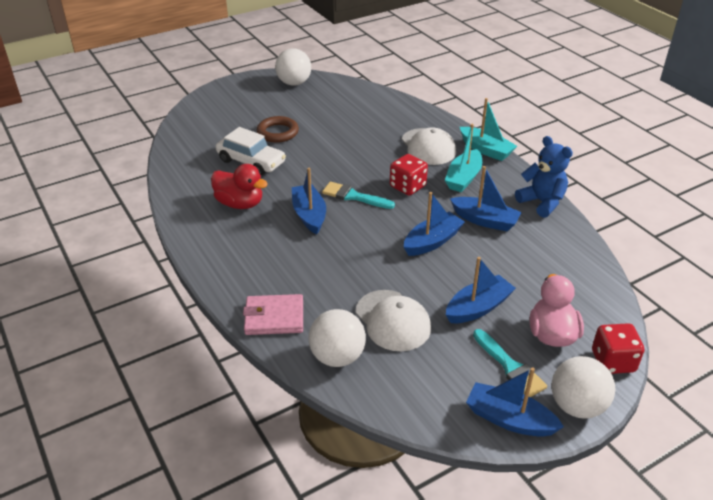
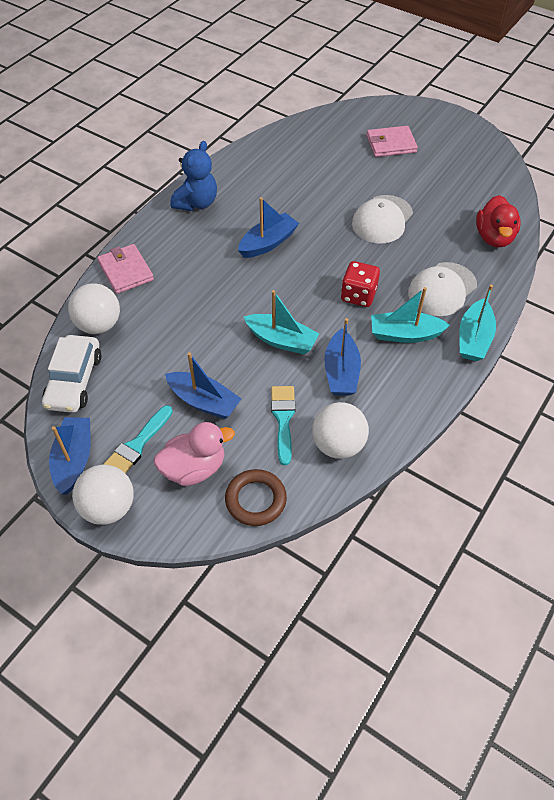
camera: 65 degrees right, 15 degrees up
red duck [211,164,268,209] -> red duck moved to [476,195,521,248]
white car [216,127,286,175] -> white car moved to [42,335,102,413]
brown ring [257,116,299,143] -> brown ring moved to [225,469,287,526]
white ball [275,48,311,86] -> white ball moved to [312,402,369,459]
turquoise brush [322,182,395,209] -> turquoise brush moved to [271,386,296,465]
white cap [355,290,431,351] -> white cap moved to [352,195,413,244]
blue boat [404,192,465,256] -> turquoise boat [244,290,319,355]
blue teddy bear [515,136,573,218] -> blue teddy bear moved to [170,141,217,211]
red dice [592,323,644,374] -> none
none -> pink wallet [366,126,418,157]

